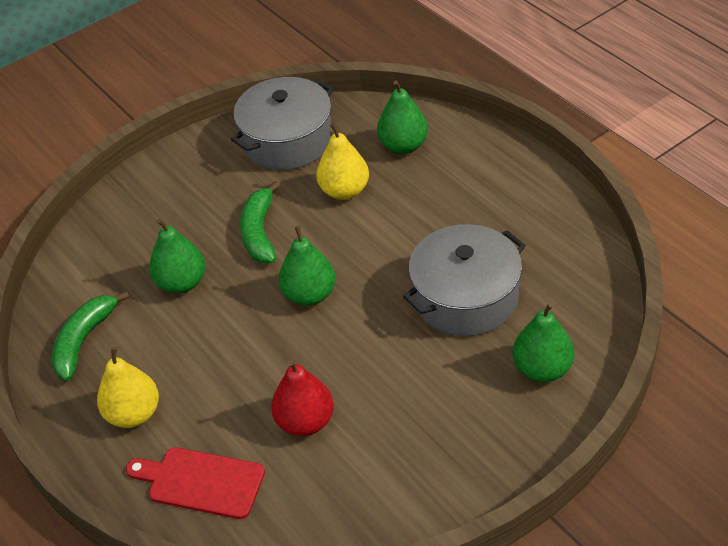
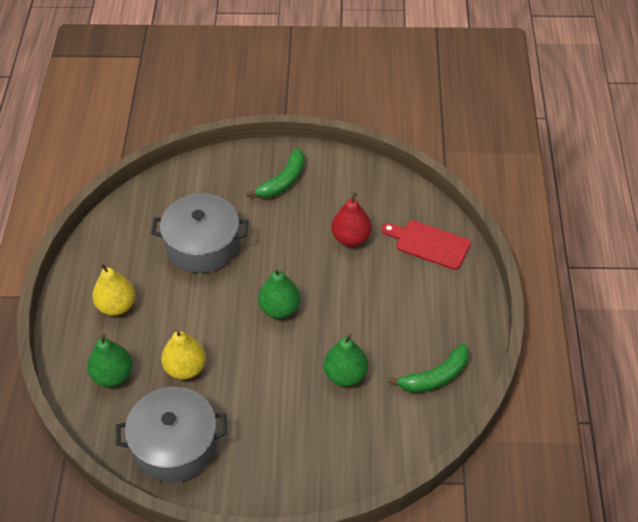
camera: 145 degrees left, 5 degrees up
yellow pear [97,347,159,428] -> yellow pear moved to [92,263,135,316]
red cutting board [126,447,265,519] -> red cutting board turned 150 degrees clockwise [382,220,471,270]
green banana [240,181,280,263] -> green banana moved to [246,148,305,198]
green pear [513,302,574,382] -> none

